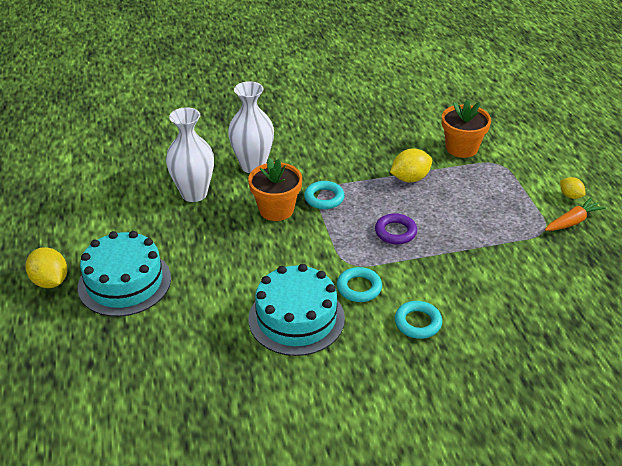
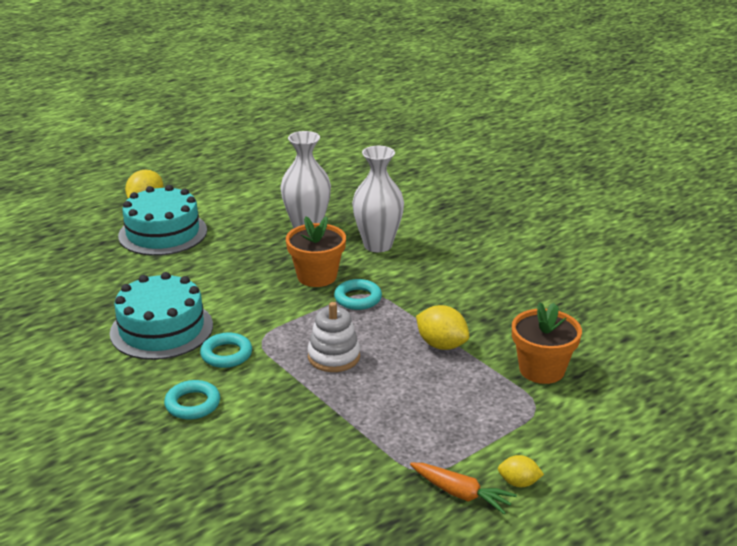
camera: 65 degrees right, 10 degrees down
purple ring [375,213,417,244] -> white stacking toy [307,302,360,372]
yellow lemon [560,177,586,199] -> yellow lemon turned 75 degrees clockwise [498,455,544,487]

